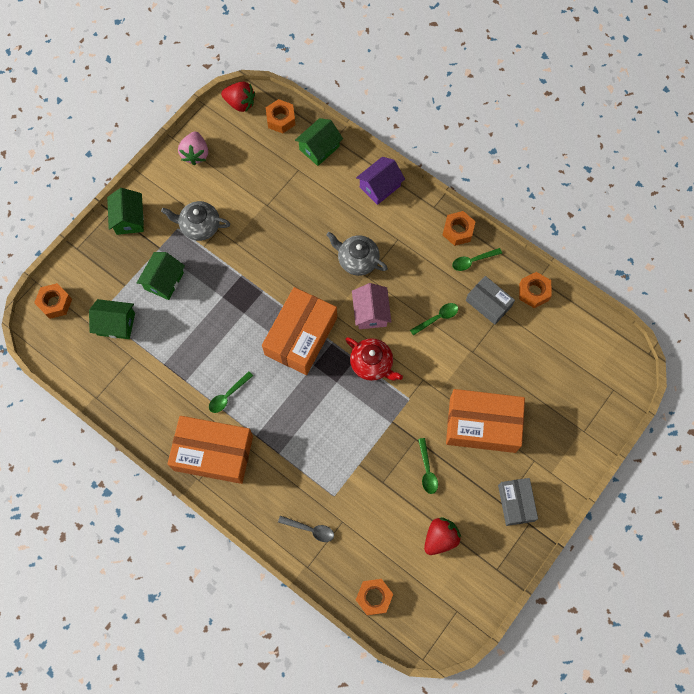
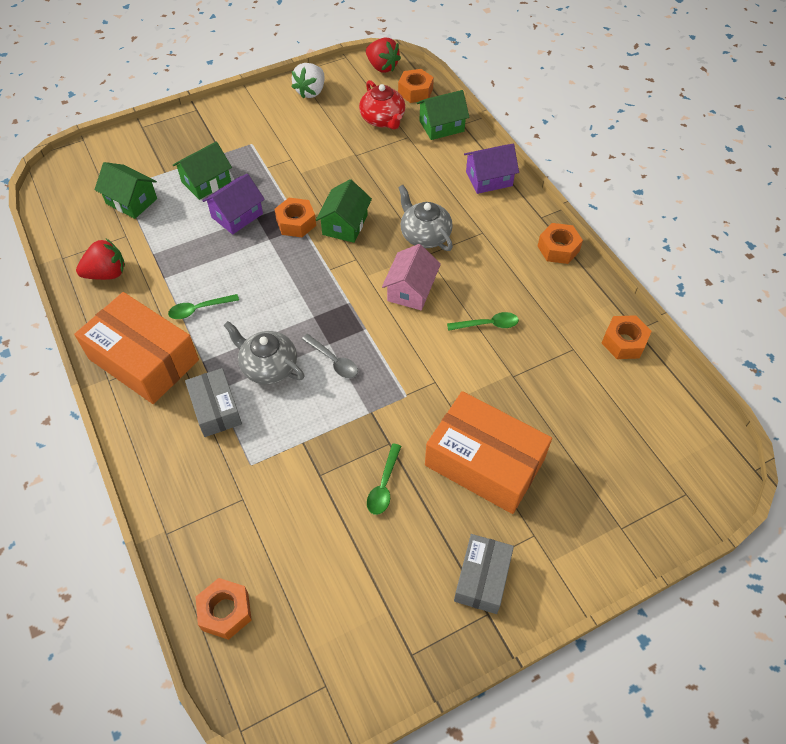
camera: 25 degrees right, 15 degrees down
orange nut [34,283,72,319] -> orange nut moved to [274,198,316,237]
green house [107,188,144,235] -> green house moved to [316,179,372,243]
grey teapot [161,201,230,241] -> grey teapot moved to [223,321,304,384]
pink strawberry [178,132,208,165] -> white strawberry [292,63,325,99]
orange box [262,287,337,375] -> none
grey spoon [278,516,334,542] -> grey spoon moved to [302,334,358,378]
red teapot [345,337,403,381] -> red teapot moved to [359,80,405,130]
red strawberry [424,517,461,555] -> red strawberry moved to [76,239,125,280]
green spoon [452,248,502,271] -> none
grey box [466,276,515,325] -> grey box moved to [185,368,242,437]
none -> purple house [203,174,265,234]

